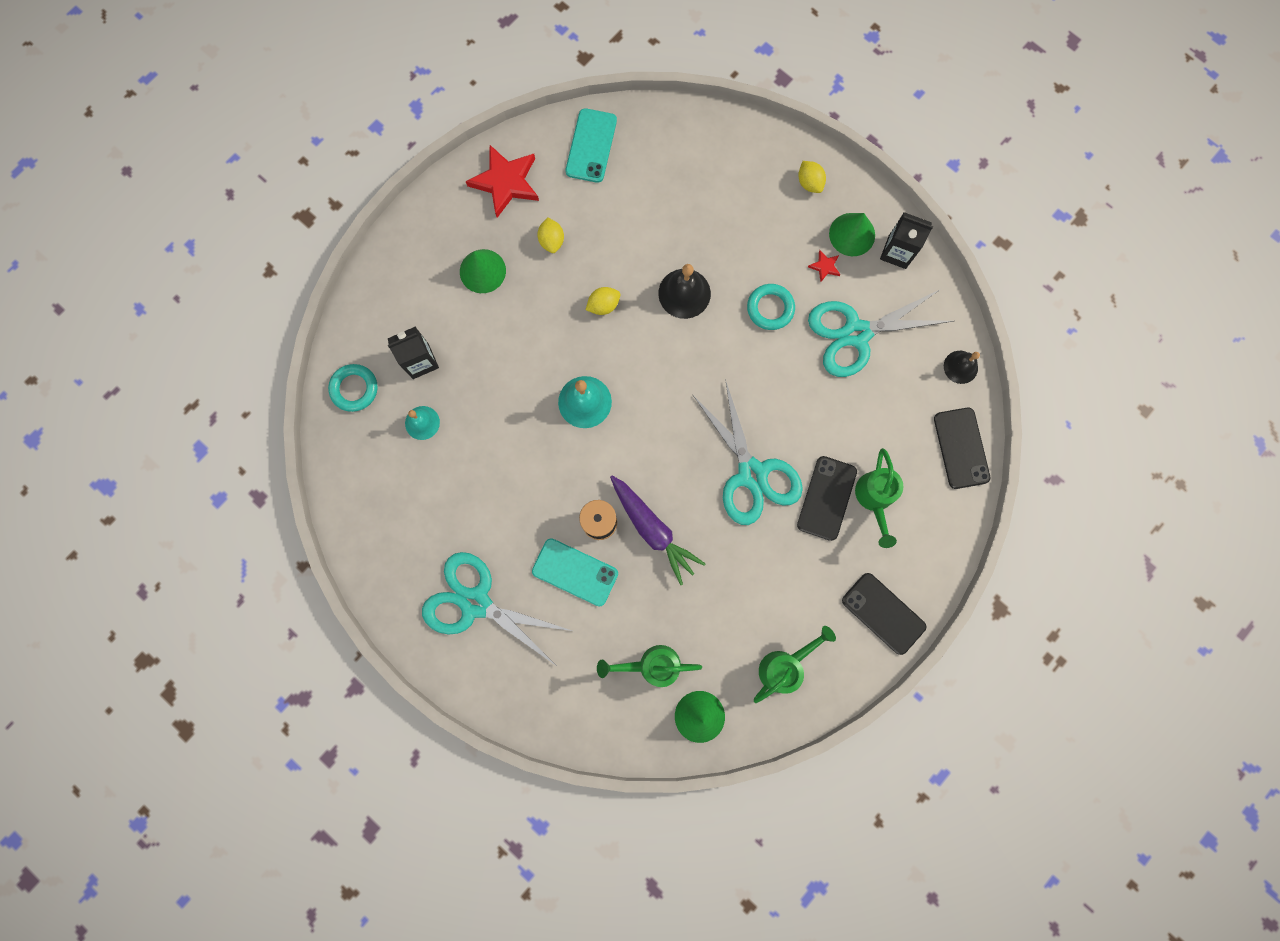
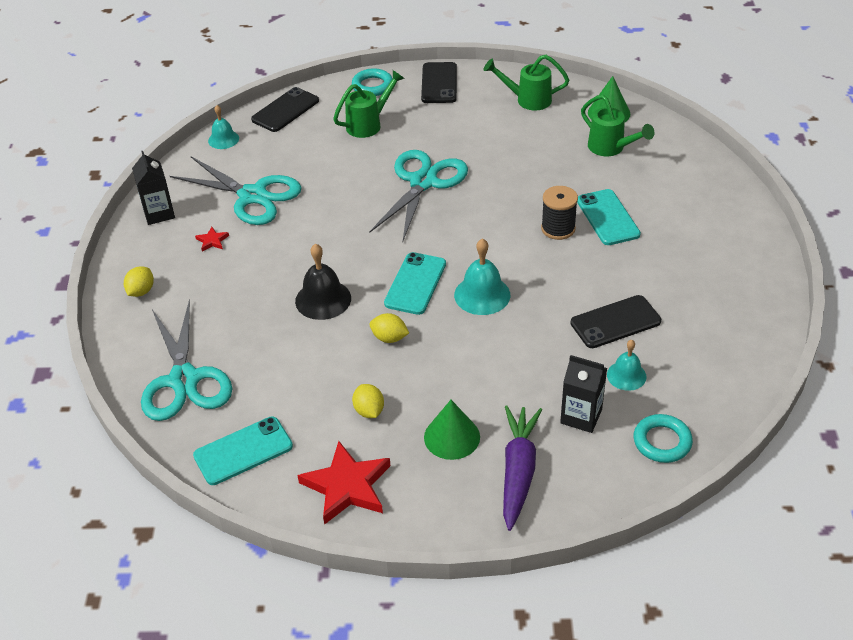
camera: 130 degrees left, 35 degrees down
turquoise scissors [422,552,572,665] -> turquoise scissors moved to [141,299,232,421]
yellow lemon [537,218,564,253] -> yellow lemon turned 60 degrees counterclockwise [352,384,384,418]
purple carrot [610,476,706,585] -> purple carrot moved to [503,405,542,531]
turquoise ring [747,284,795,330] -> turquoise ring moved to [352,68,393,96]
black phone [797,456,857,541] -> black phone moved to [570,295,661,348]
green cone [829,213,875,256] -> none
black bell [944,351,980,384] -> turquoise bell [208,105,239,149]
none -> turquoise phone [384,252,446,315]

